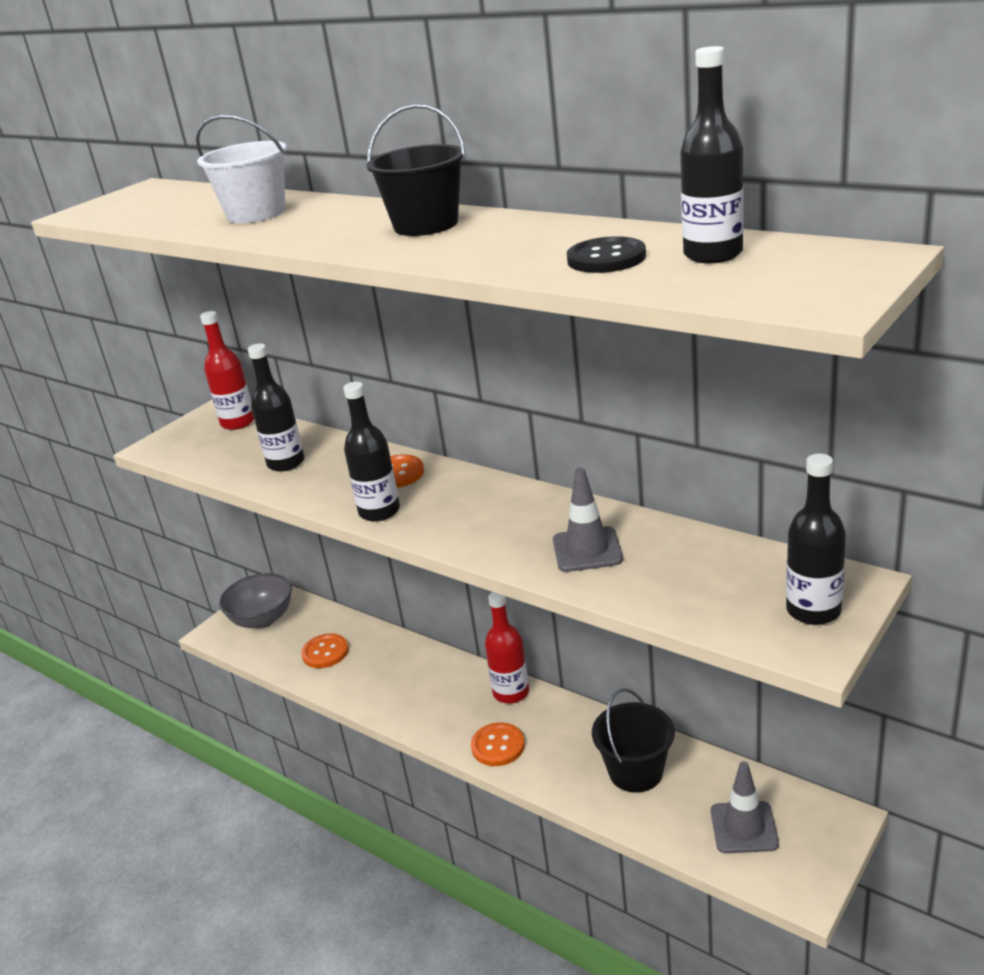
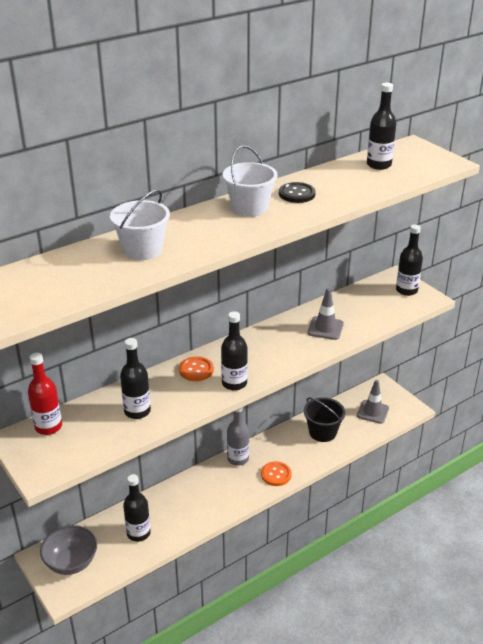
camera: 75 degrees left, 5 degrees up
orange button [301,634,349,668] -> black bottle [123,474,151,542]
black bucket [367,104,466,236] -> white bucket [223,145,277,217]
red bottle [485,592,529,704] -> grey bottle [227,407,249,466]
black button [567,236,646,273] -> black button moved to [279,182,316,203]

